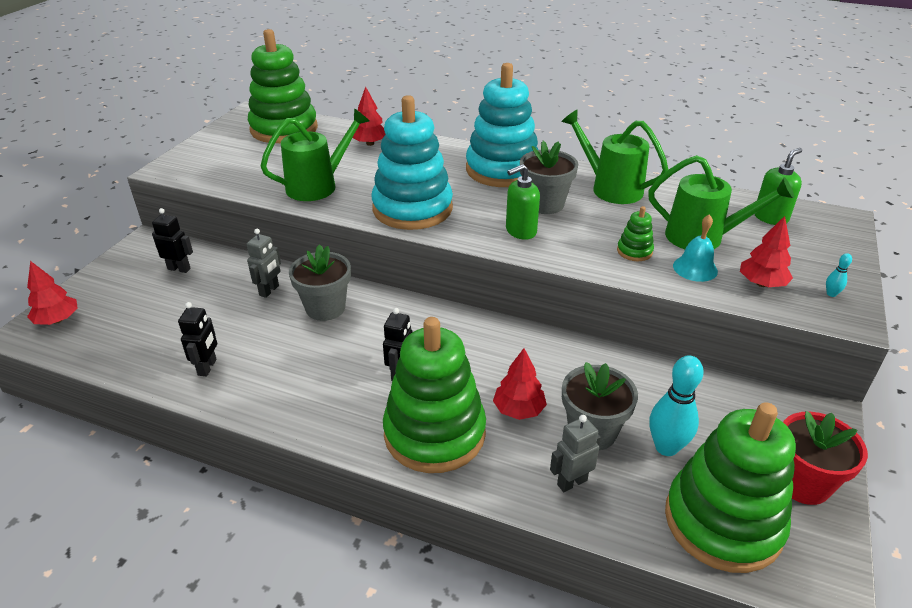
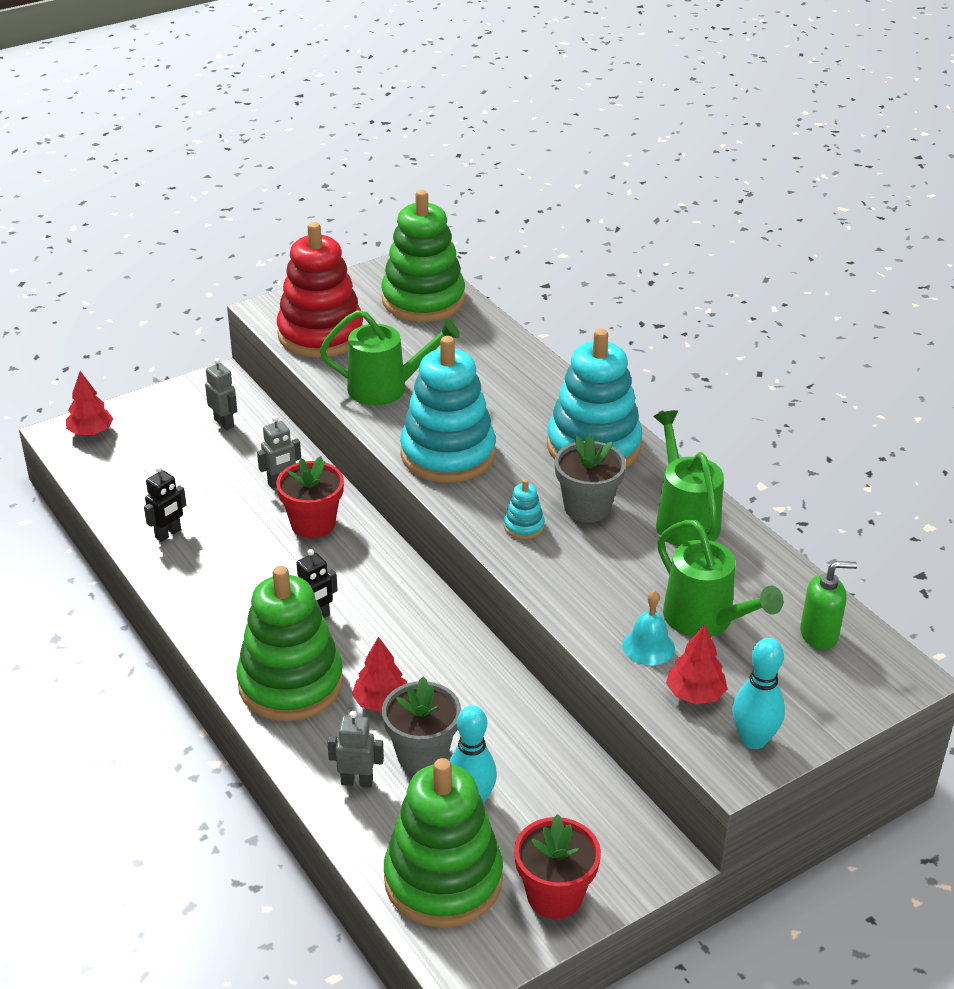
camera: 35 degrees right, 0 degrees up
black robot [152,208,193,273] -> grey robot [205,358,237,430]
grey flower pot [289,244,351,321] -> red flower pot [276,456,344,538]
red tree [353,87,386,146] -> none
green soap dispenser [506,164,540,240] -> turquoise stacking toy [504,479,544,539]
green stacking toy [617,206,654,261] -> none
turquoise bowling pin [826,253,852,297] -> turquoise bowling pin [732,638,785,749], size x2.28
none -> red stacking toy [277,222,363,358]

